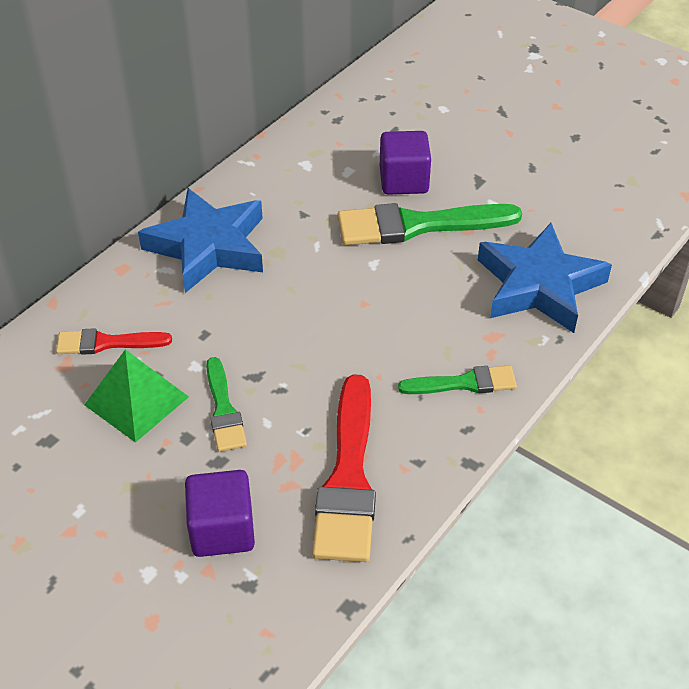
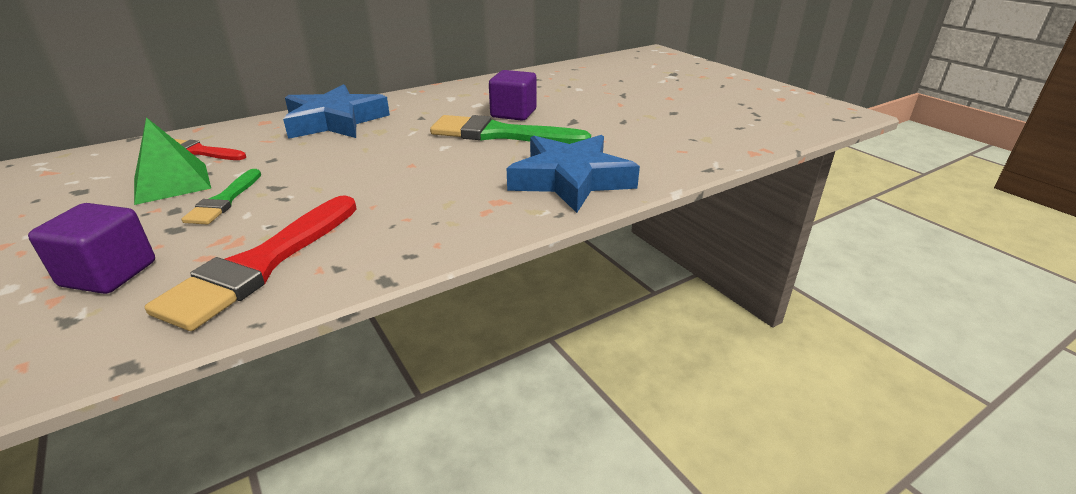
camera: 20 degrees right, 15 degrees down
green brush [398,365,517,394] -> none

